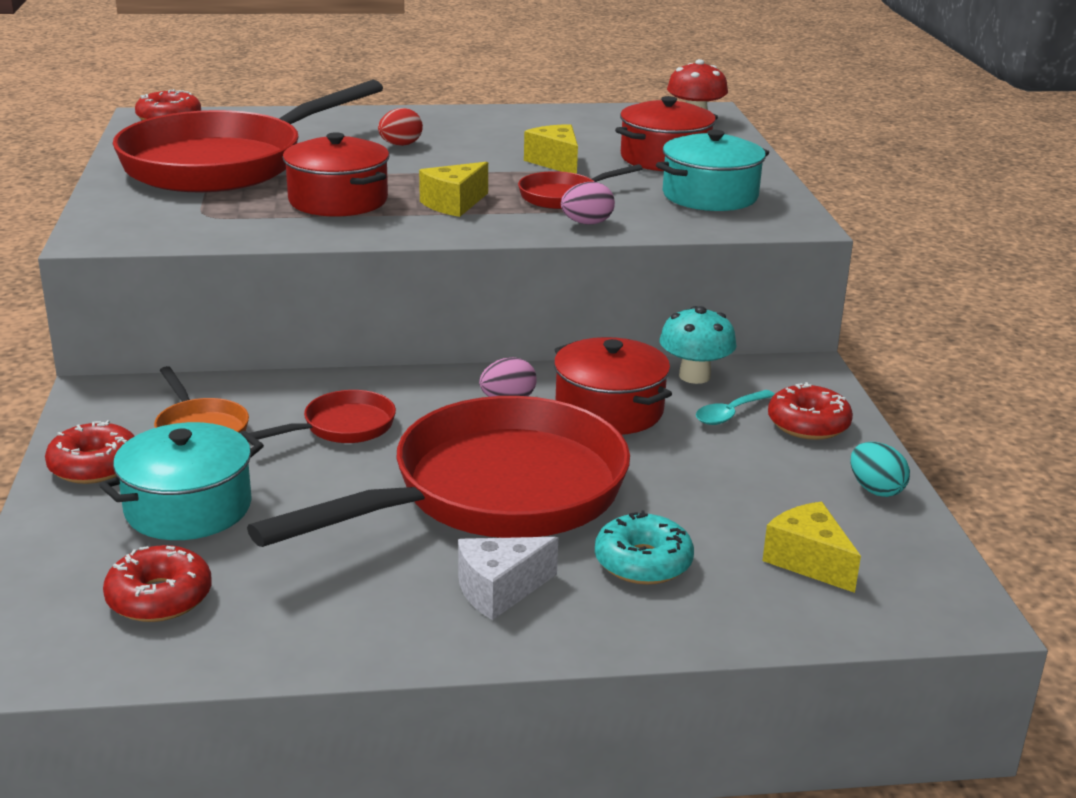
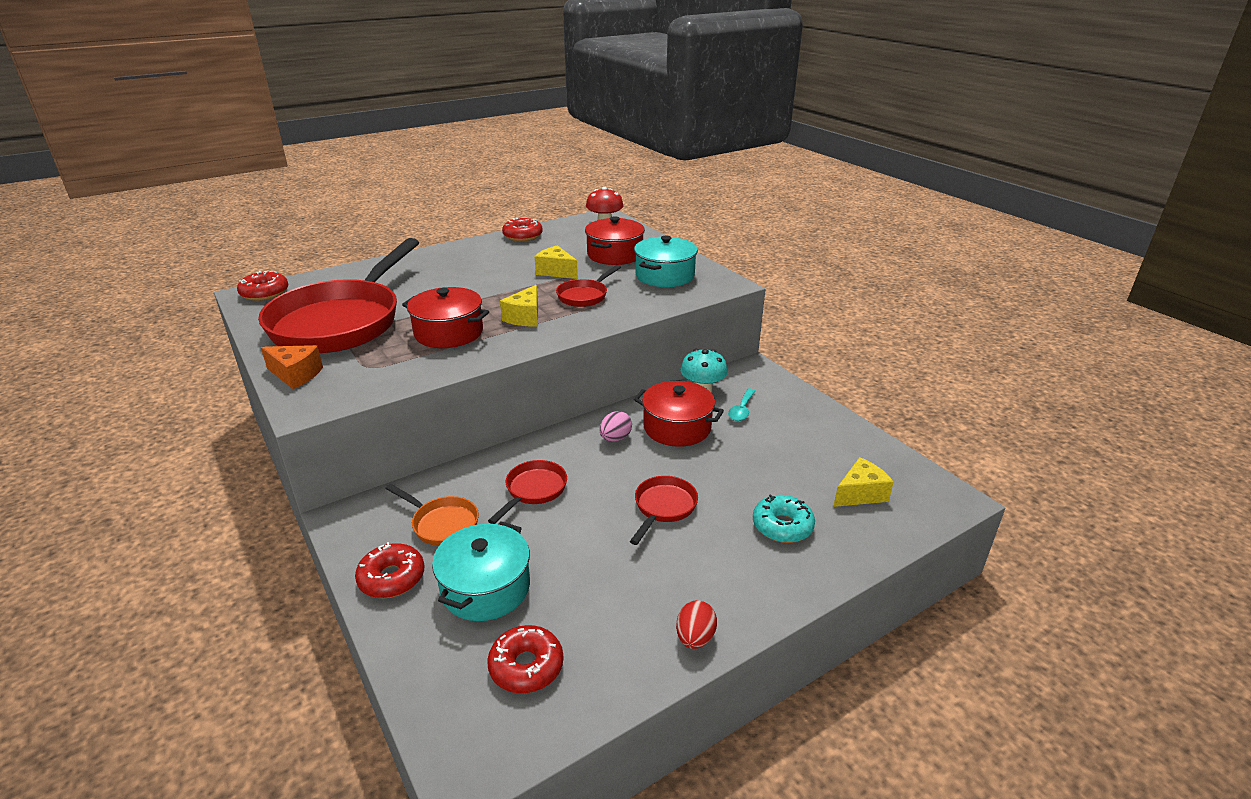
camera: 25 degrees left, 5 degrees up
red pan [247,396,630,547] -> red pan [630,476,698,545], size x0.42
red egg [378,108,423,146] -> red egg moved to [676,600,717,649]
white cheese [458,537,558,620] -> none
pink egg [561,182,615,225] -> none
yellow cheese [762,502,861,593] -> yellow cheese turned 120 degrees clockwise [833,457,894,507]
red donut [768,382,853,440] -> red donut moved to [502,217,543,241]
turquoise egg [851,442,910,497] -> none
none -> orange cheese [261,345,323,389]

